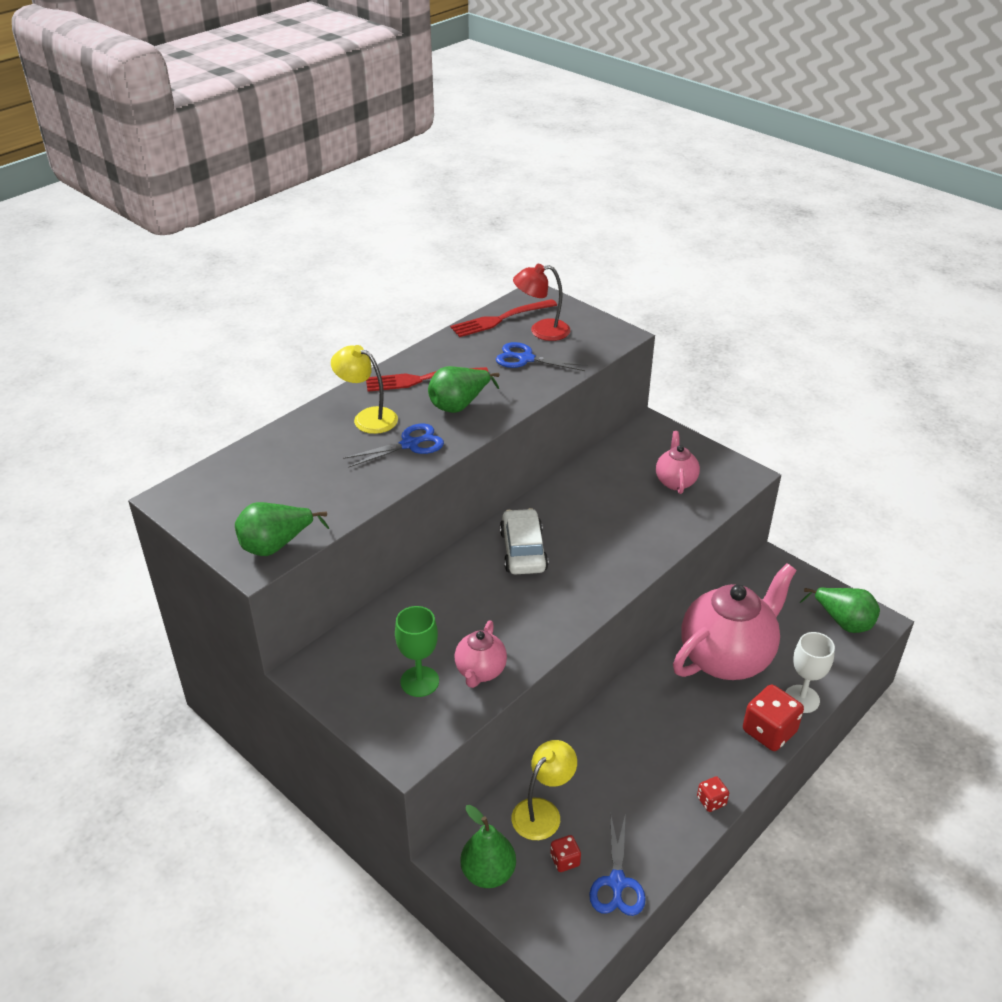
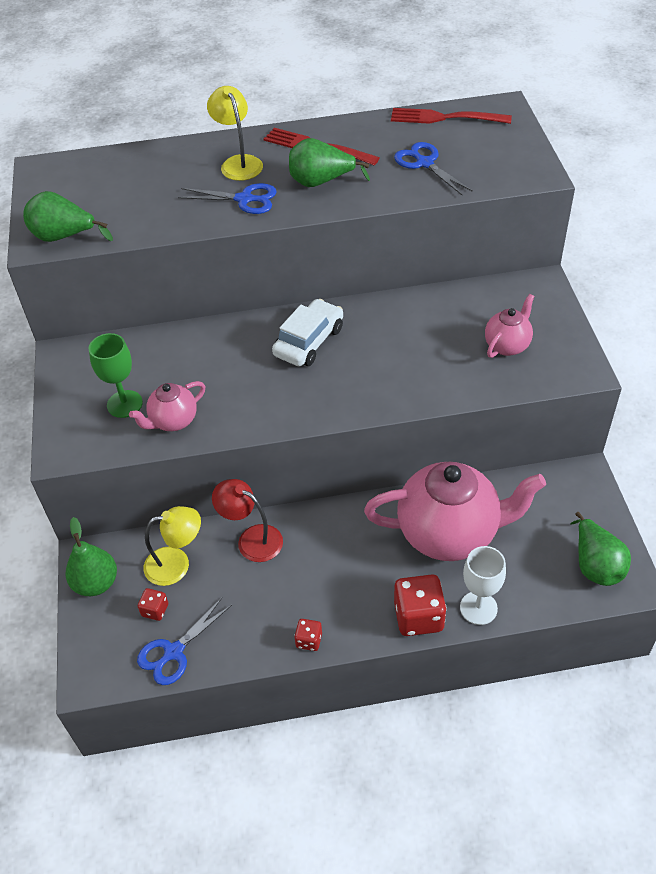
camera: 40 degrees right, 10 degrees up
red lamp [513,264,570,341] -> red lamp moved to [212,479,283,562]

